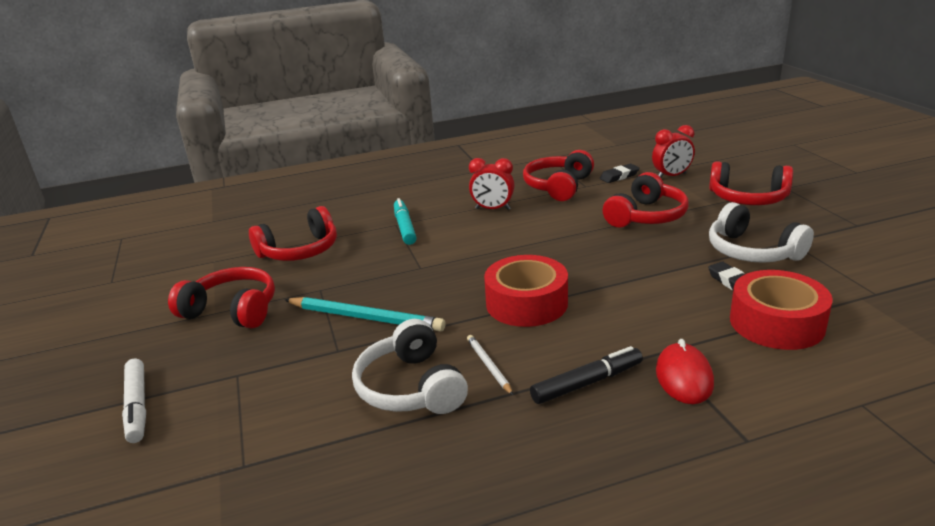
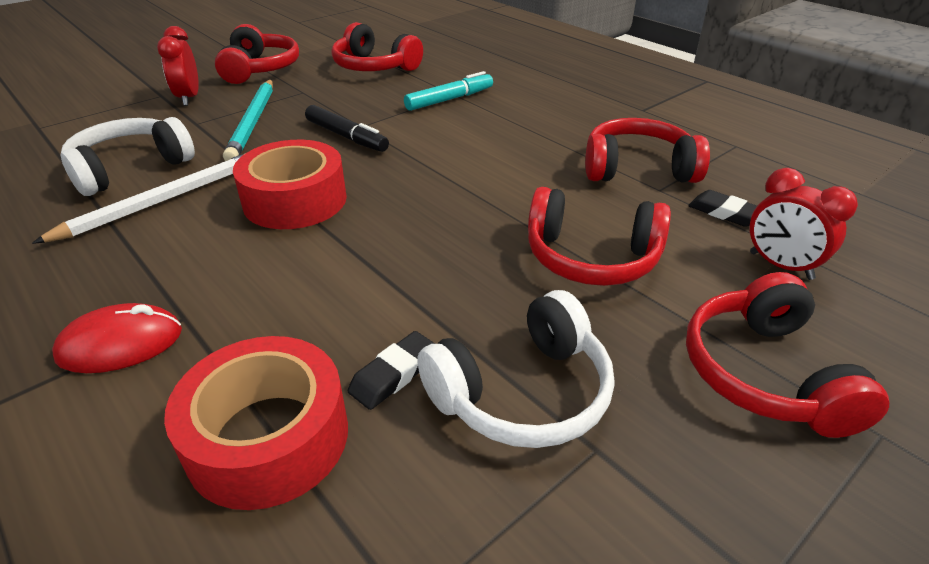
camera: 65 degrees right, 10 degrees up
white marker [122,358,146,443] -> none
white pencil [467,335,513,395] -> white pencil [32,154,244,244], size x1.93
red clock [469,158,514,210] -> red clock moved to [157,26,199,106]
black marker [530,346,643,404] -> black marker moved to [305,105,389,152]
white headphones [709,202,814,263] -> white headphones turned 150 degrees counterclockwise [417,290,614,448]

